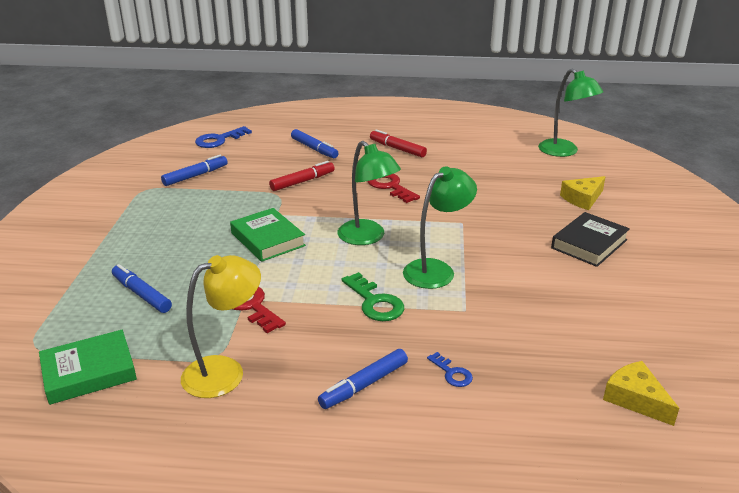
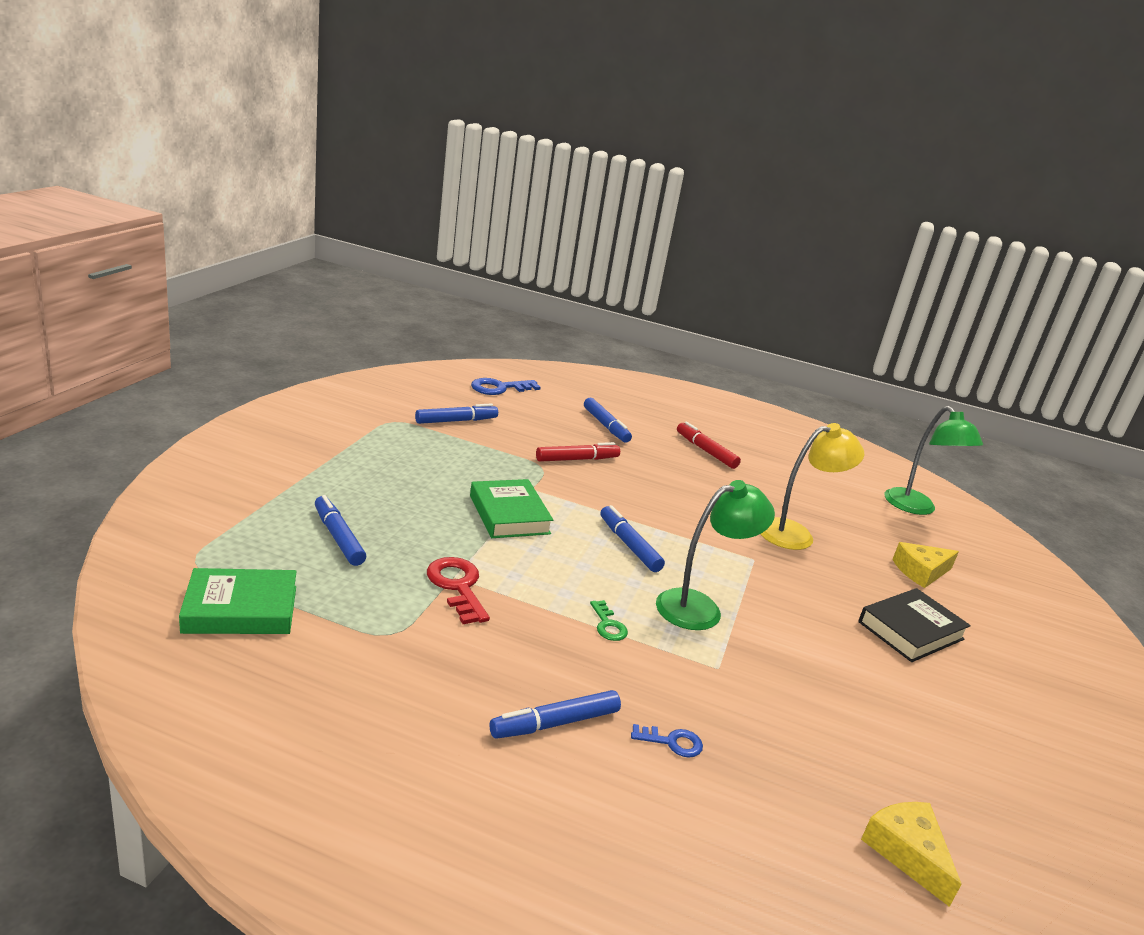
camera: 10 degrees right, 5 degrees down
yellow lamp [181,255,261,398] -> yellow lamp moved to [761,423,864,550]
green lamp [338,141,401,245] -> blue marker [600,505,665,572]
green key [342,272,404,321] -> green key [590,600,628,641], size x0.57
red key [367,174,420,203] -> none
blue key [427,352,473,387] -> blue key turned 60 degrees counterclockwise [631,724,703,758]

